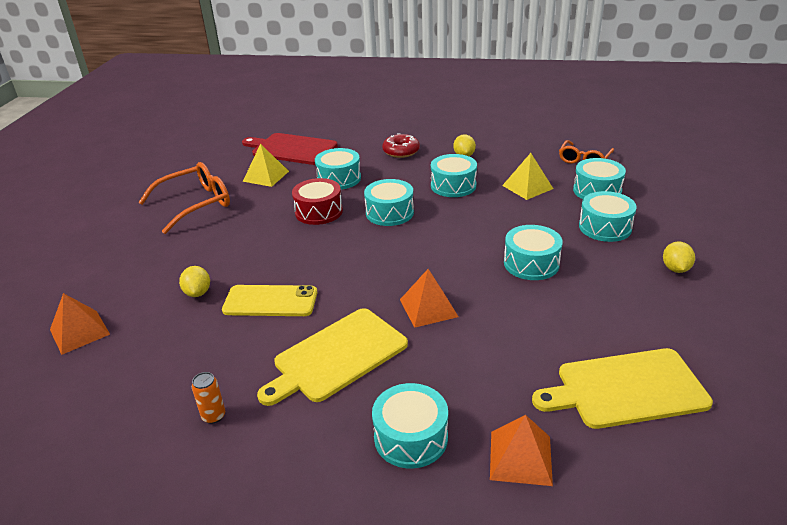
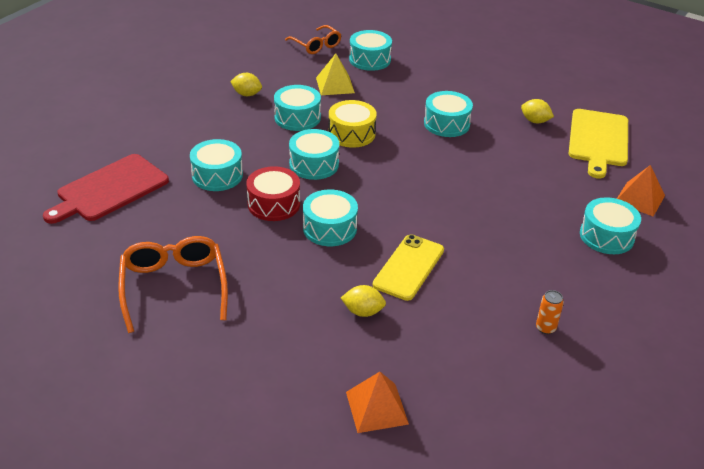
camera: 70 degrees left, 5 degrees up
yellow pyramid [243,144,289,187] -> none
yellow cutting board [257,308,408,406] -> none
red donut [382,133,420,158] -> none
orange pyramid [400,269,458,328] -> none
turquoise drum [579,191,637,242] -> turquoise drum moved to [303,189,358,246]
yellow lemon [663,241,695,273] -> yellow lemon moved to [521,99,554,123]
none -> yellow drum [328,100,377,148]

